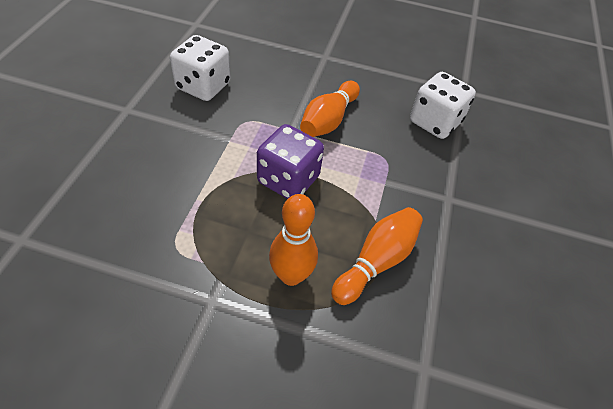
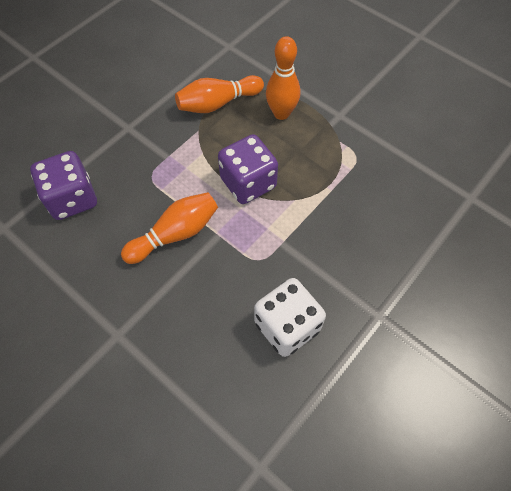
camera: 150 degrees left, 10 degrees up
white dice [410,72,476,139] -> purple dice [30,151,97,220]

